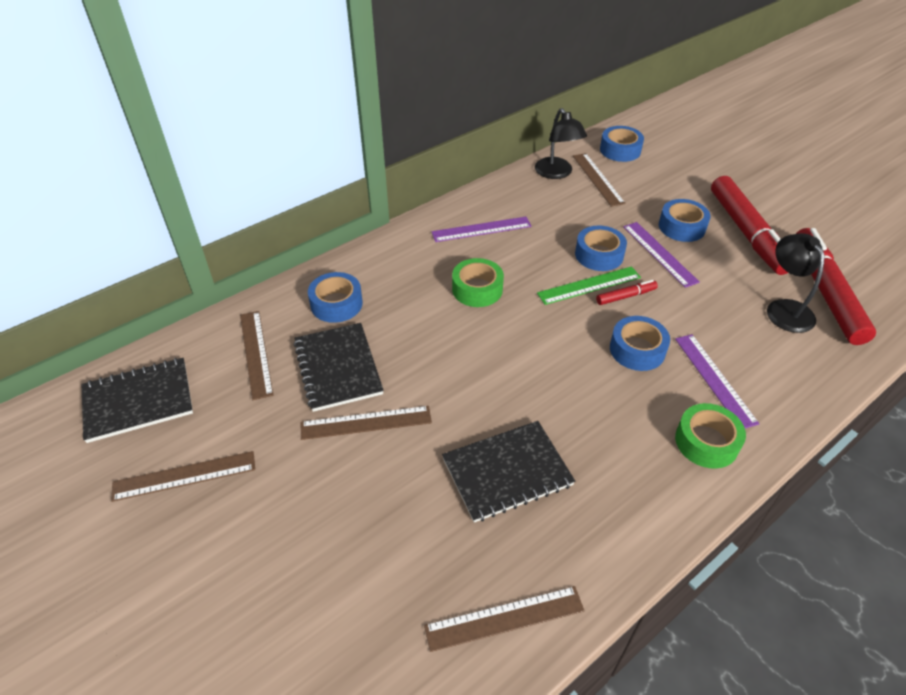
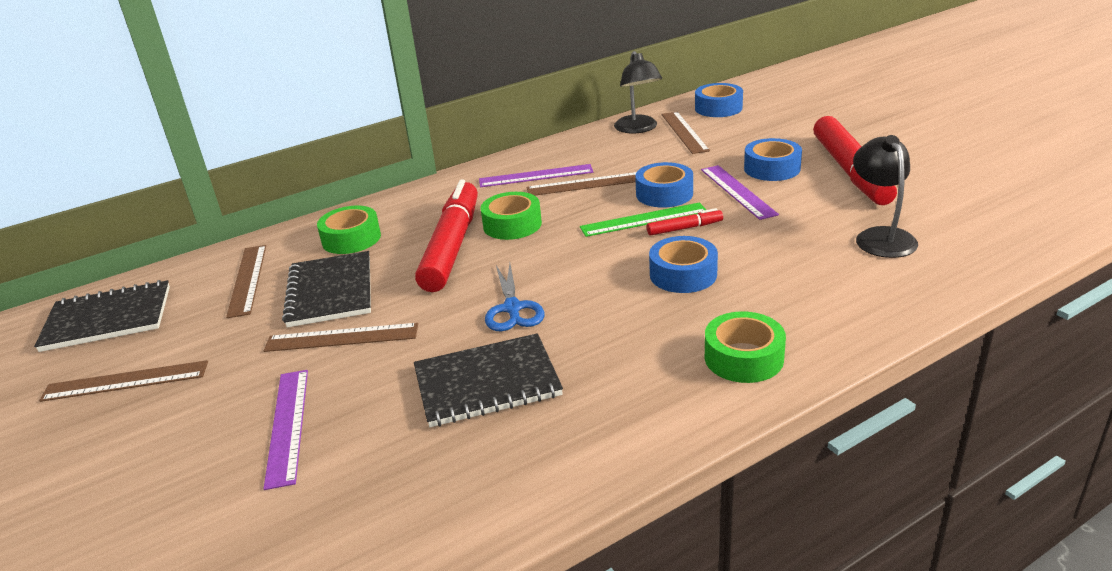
camera: 10 degrees right, 15 degrees down
blue tape [308,272,363,323] -> green tape [317,206,381,254]
brown ruler [424,586,585,652] -> brown ruler moved to [527,172,636,195]
purple ruler [675,334,760,428] -> purple ruler moved to [263,370,308,490]
red marker [796,228,876,345] -> red marker moved to [415,179,478,292]
none -> blue scissors [485,264,545,331]

